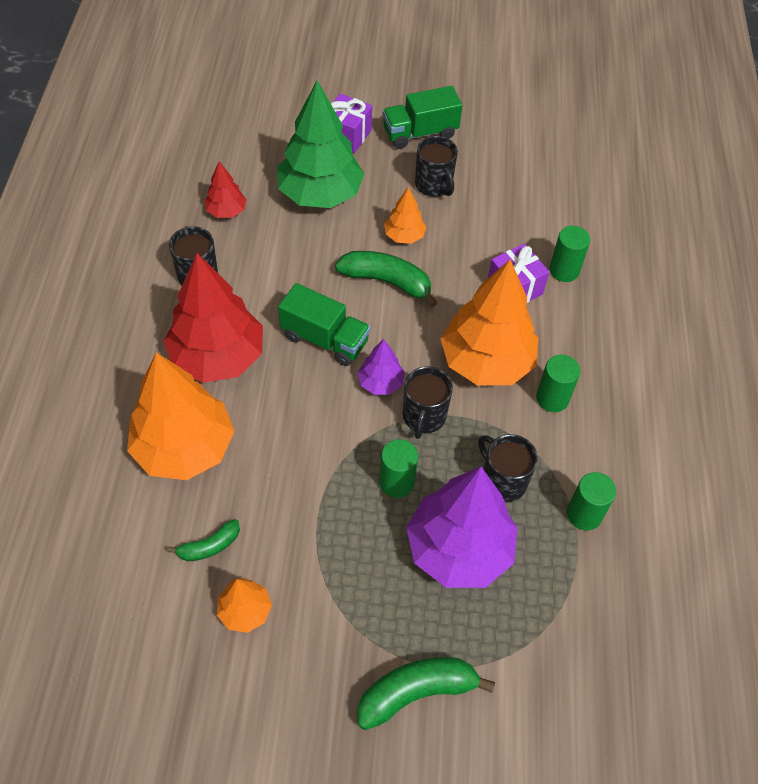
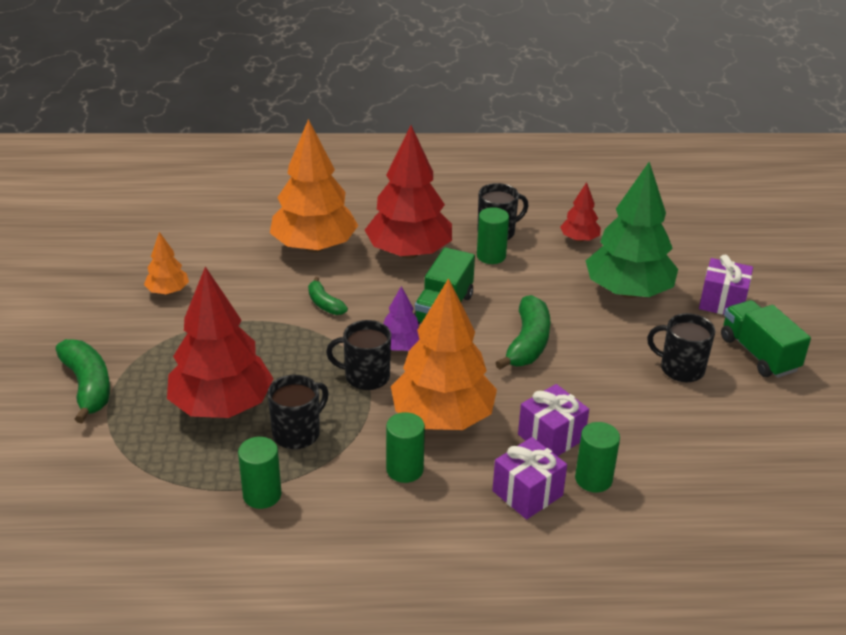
camera: 85 degrees right, 20 degrees down
green banana [167,519,240,561] -> green banana moved to [308,277,348,315]
green cylinder [379,439,418,498] -> green cylinder moved to [477,207,509,264]
orange tree [384,187,426,244] -> none
purple tree [406,467,518,588] -> red tree [167,267,274,418]
black mug [415,136,458,197] -> black mug turned 60 degrees clockwise [647,313,716,382]
none -> purple gift [492,437,567,519]

